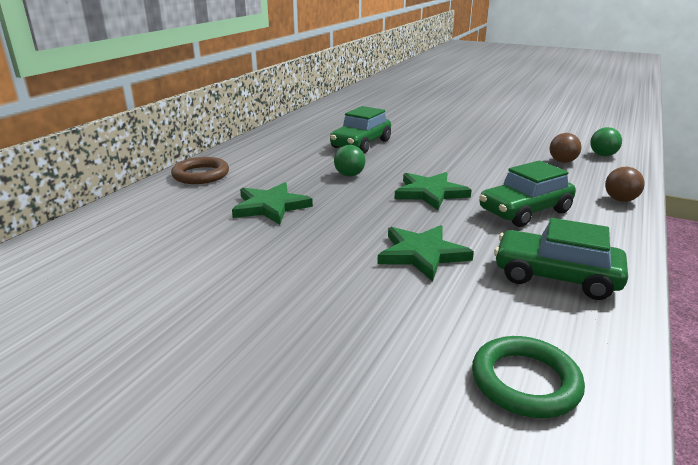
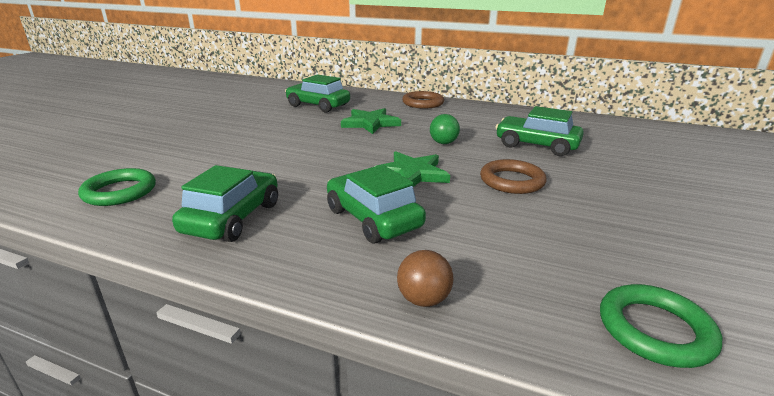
camera: 85 degrees right, 0 degrees up
green star [377,225,474,281] -> none
brown ball [550,133,582,163] -> none
green ball [590,127,622,156] -> green ring [600,284,723,368]
none -> green car [285,74,350,113]
none -> brown ring [480,159,547,194]

